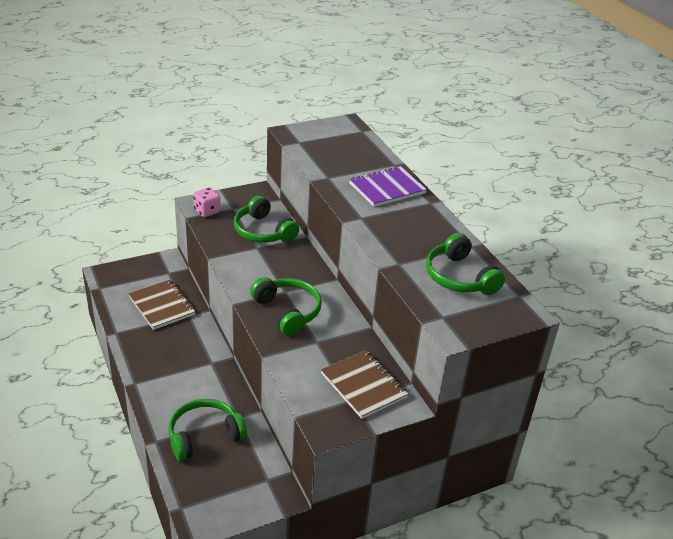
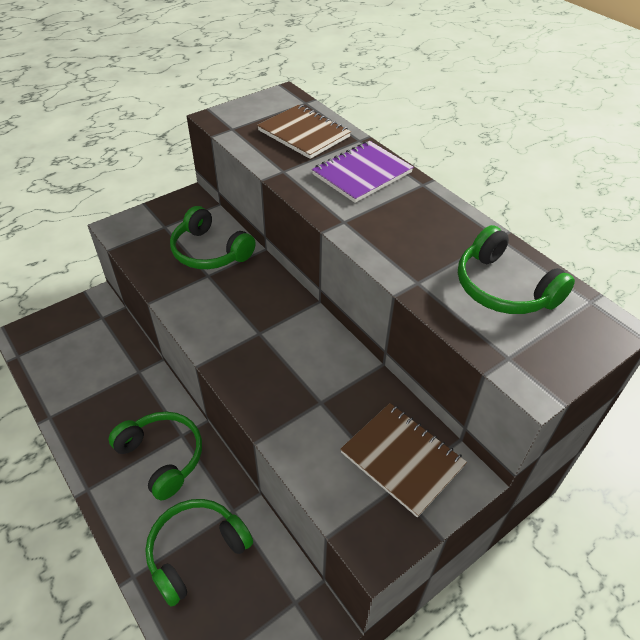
camera: 10 degrees left, 10 degrees up
brown notebook [128,279,196,330] -> brown notebook moved to [257,105,351,159]
pink dice [193,188,220,217] -> none
green headphones [250,277,322,336] -> green headphones moved to [109,412,202,500]

